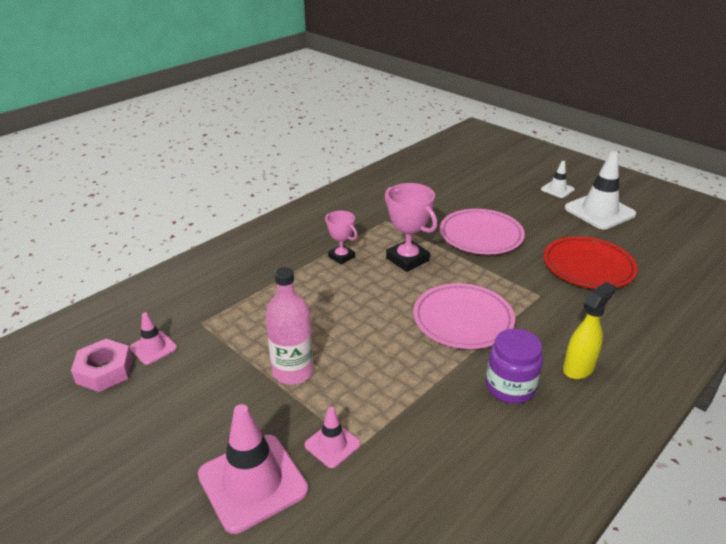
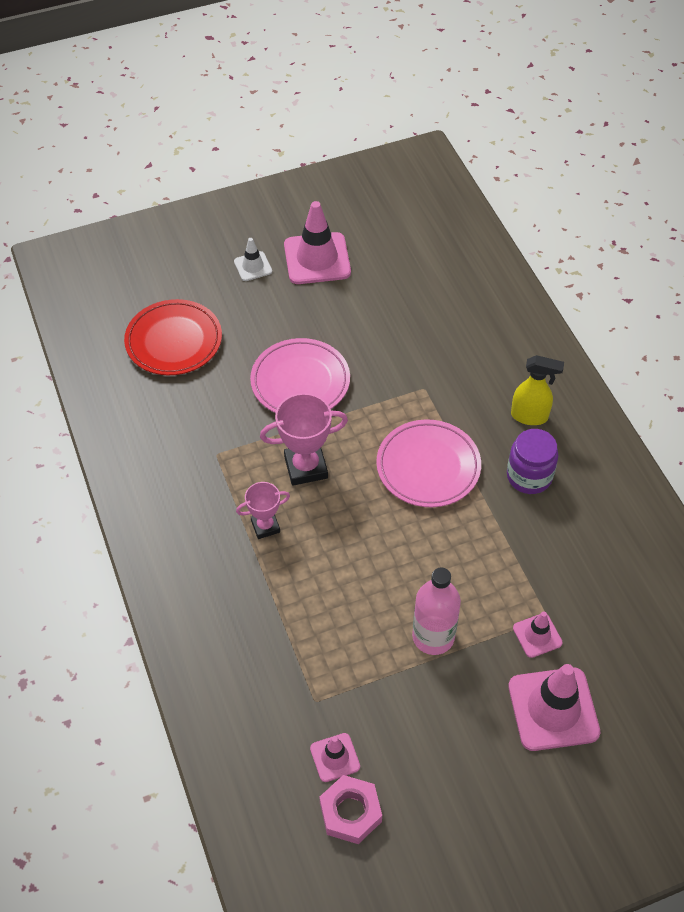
camera: 65 degrees left, 20 degrees up
red plate [543,236,638,289] -> red plate moved to [124,299,222,375]
yellow spray bottle [563,282,616,379] -> yellow spray bottle turned 120 degrees clockwise [511,355,564,425]
white traffic cone [565,151,636,229] -> pink traffic cone [284,201,351,284]

